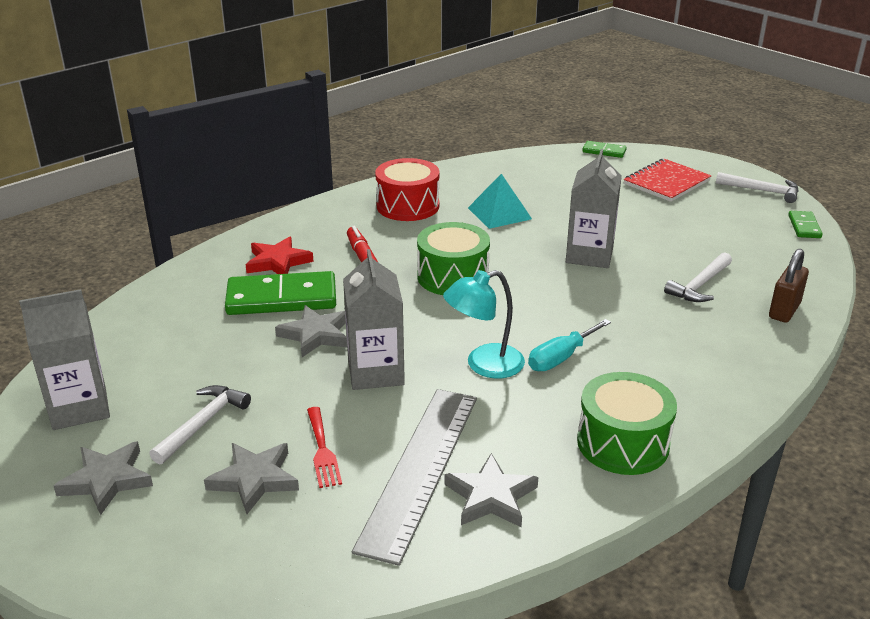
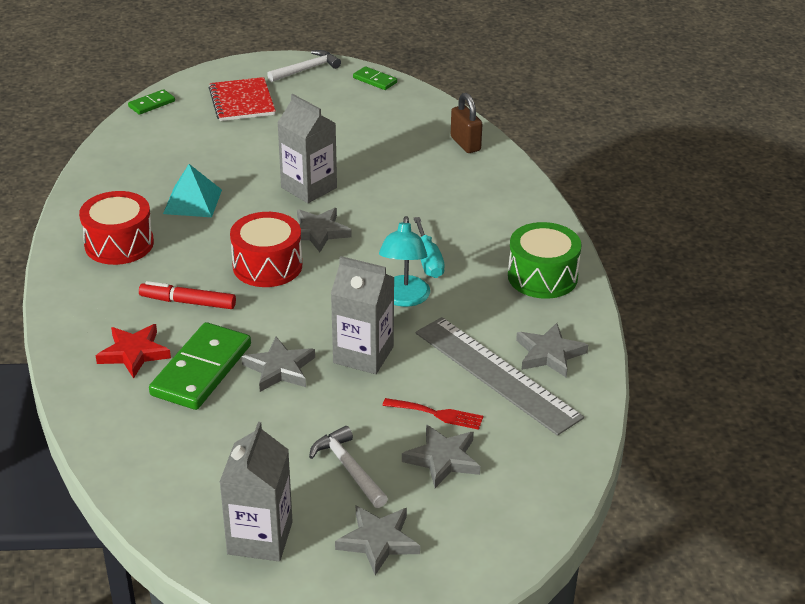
camera: 60 degrees left, 5 degrees up
green drum [417,222,490,295] -> red drum [230,212,302,287]
white hammer [664,252,732,302] -> none
none -> grey star [297,208,352,252]

